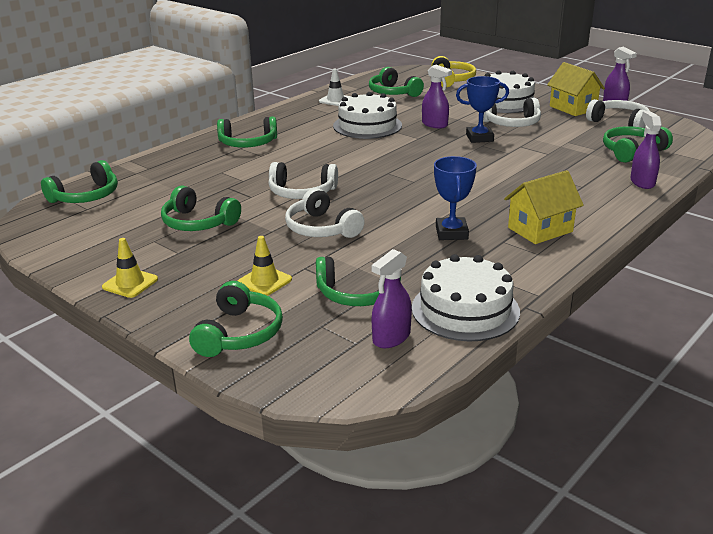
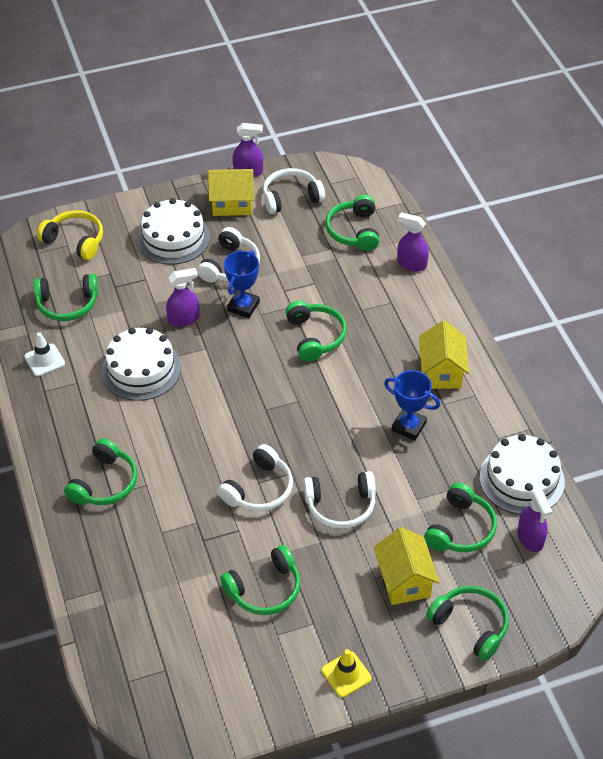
camera: 60 degrees left, 20 degrees up
green headphones [41,160,118,203] -> green headphones moved to [285,301,347,362]
yellow traffic cone [238,236,292,296] -> yellow house [374,527,439,605]

